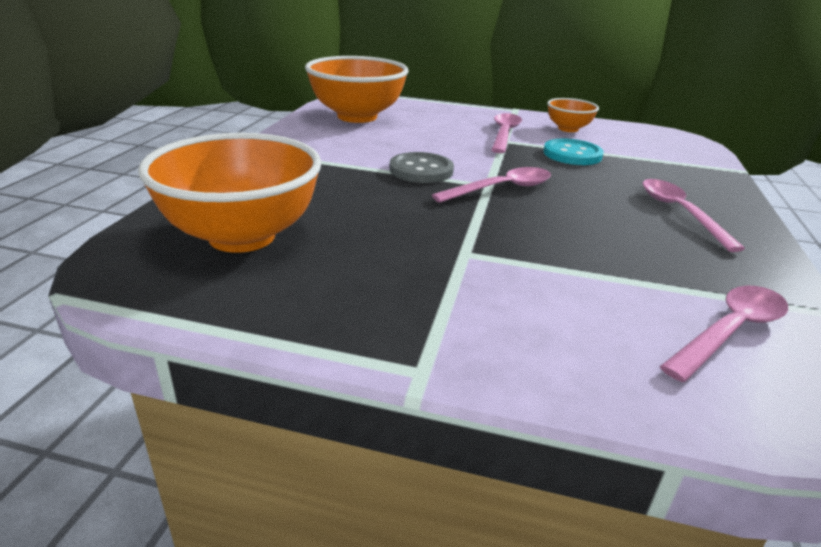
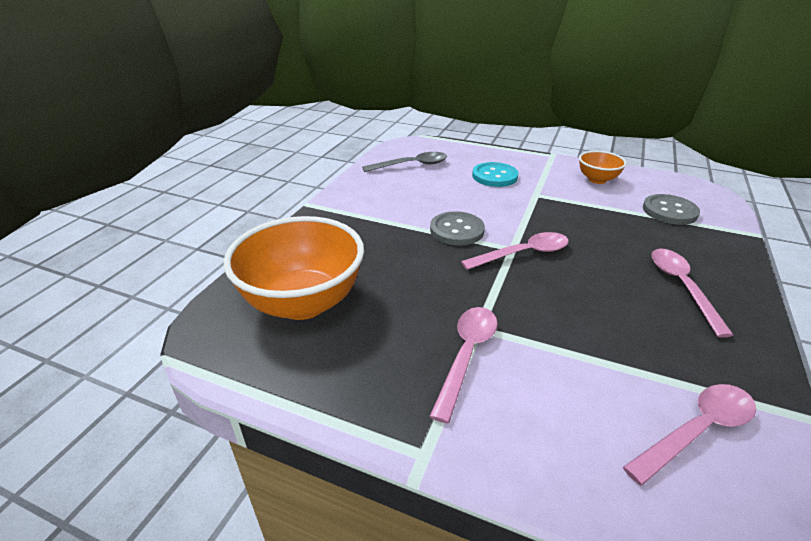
camera: 10 degrees right, 5 degrees up
orange bowl [305,56,409,123] -> grey spoon [362,152,447,172]
pink spoon [491,113,522,153] -> pink spoon moved to [429,307,498,424]
turquoise button [543,138,604,165] -> turquoise button moved to [472,162,518,187]
none -> grey button [643,194,700,225]

